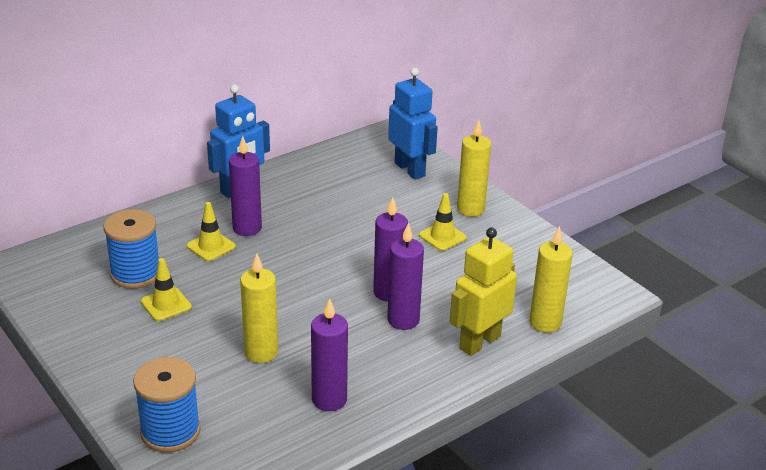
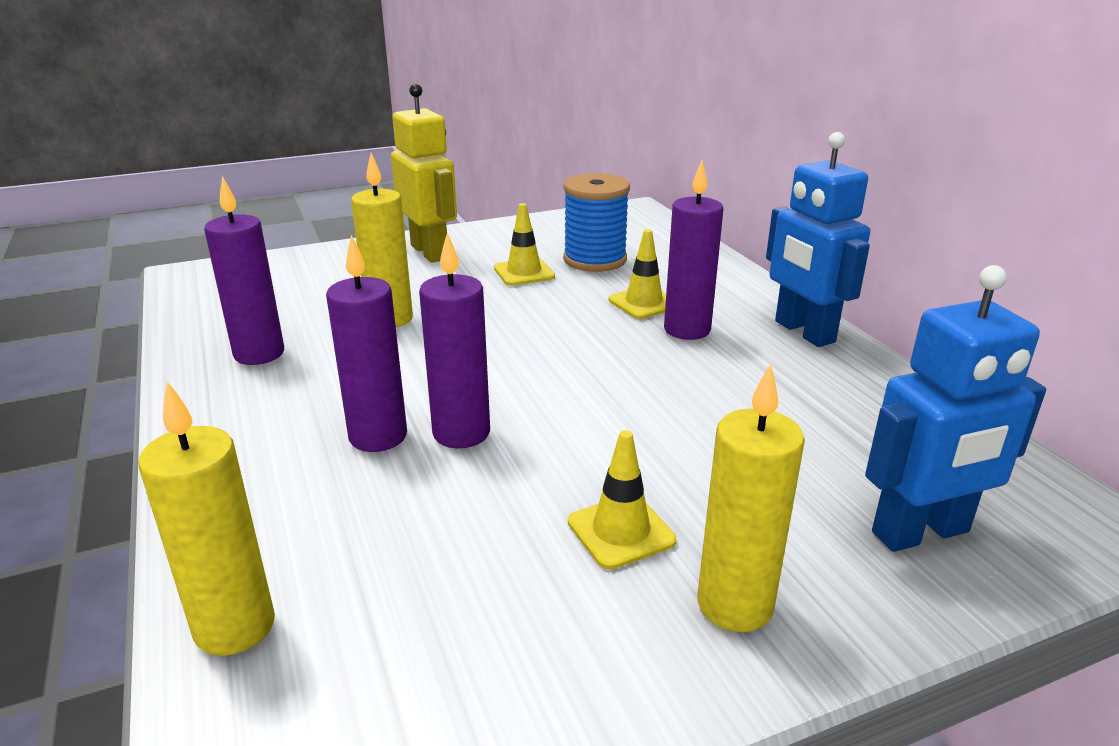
camera: 105 degrees right, 5 degrees down
blue spool [133,357,201,453] -> none
yellow robot [450,227,517,356] -> yellow robot moved to [391,84,457,263]

